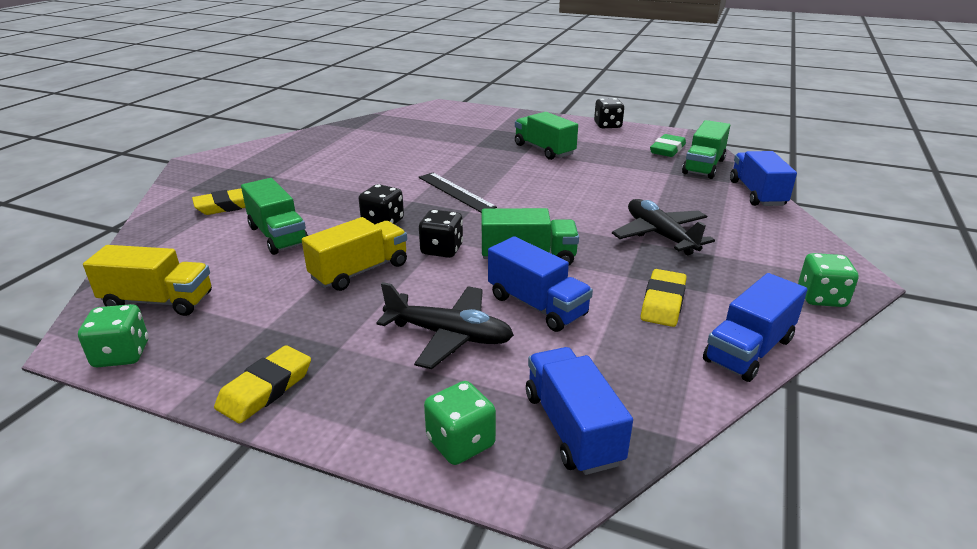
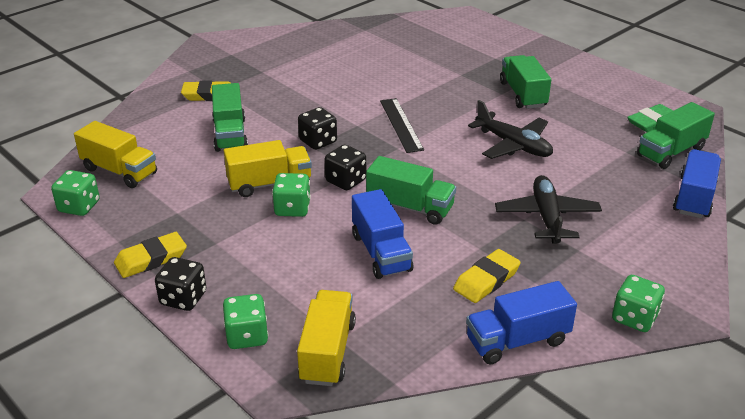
camera: 25 degrees right, 5 degrees up
black plane [377,282,514,369] -> black plane moved to [468,100,553,159]
blue truck [526,347,633,475] -> yellow truck [297,290,356,386]
black dice [594,98,624,129] -> black dice moved to [155,257,206,311]
none -> green dice [272,173,311,217]

